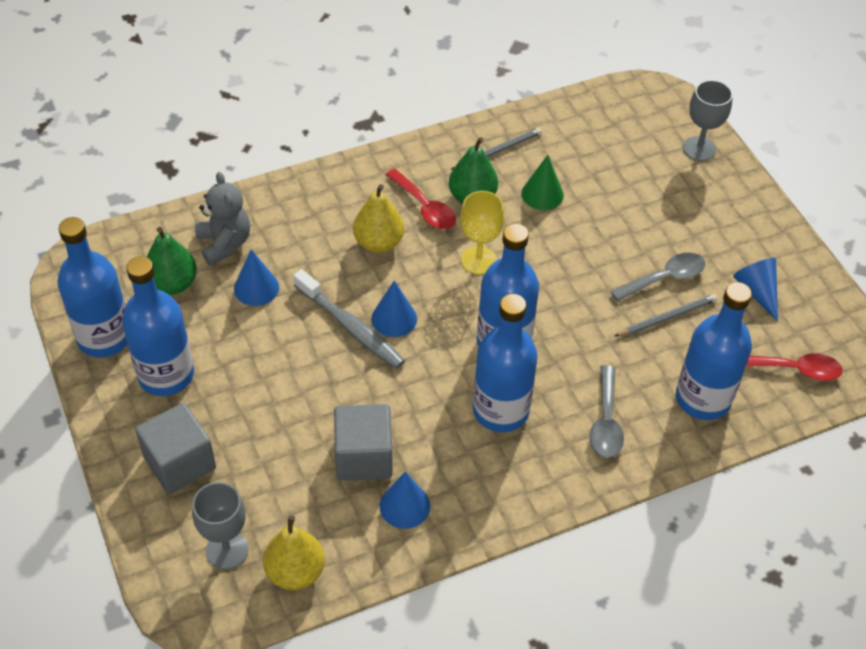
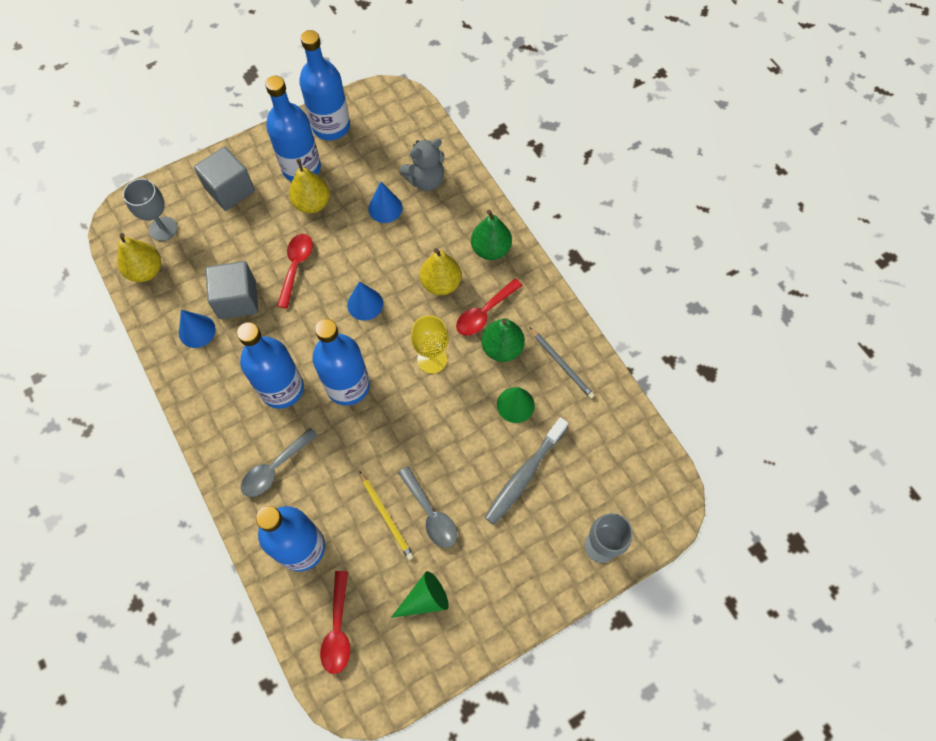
camera: 85 degrees right, 15 degrees up
green pear [147,227,197,295] -> green pear moved to [471,210,512,260]
grey toothbrush [293,269,405,369] -> grey toothbrush moved to [485,417,568,524]
grey spoon [590,365,624,458] -> grey spoon turned 45 degrees counterclockwise [241,428,318,497]
grey pencil [615,294,717,336] -> yellow pencil [359,471,414,560]
blue cone [733,258,778,322] -> green cone [391,571,449,618]
none -> red spoon [277,234,313,309]
none -> yellow pear [289,159,330,213]

